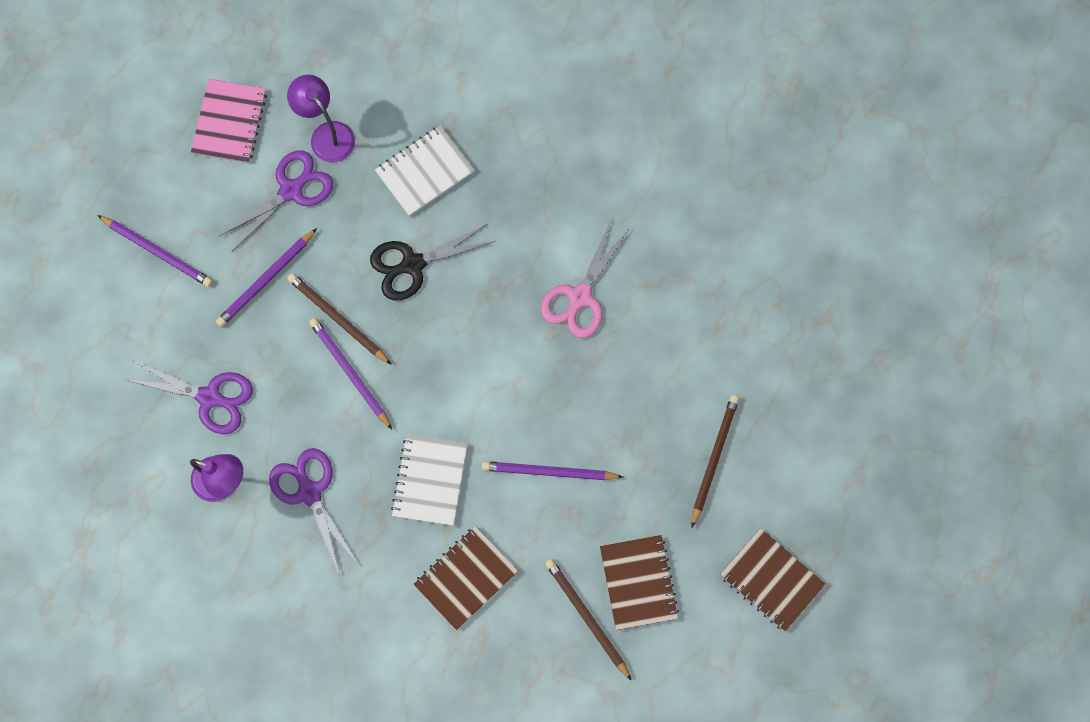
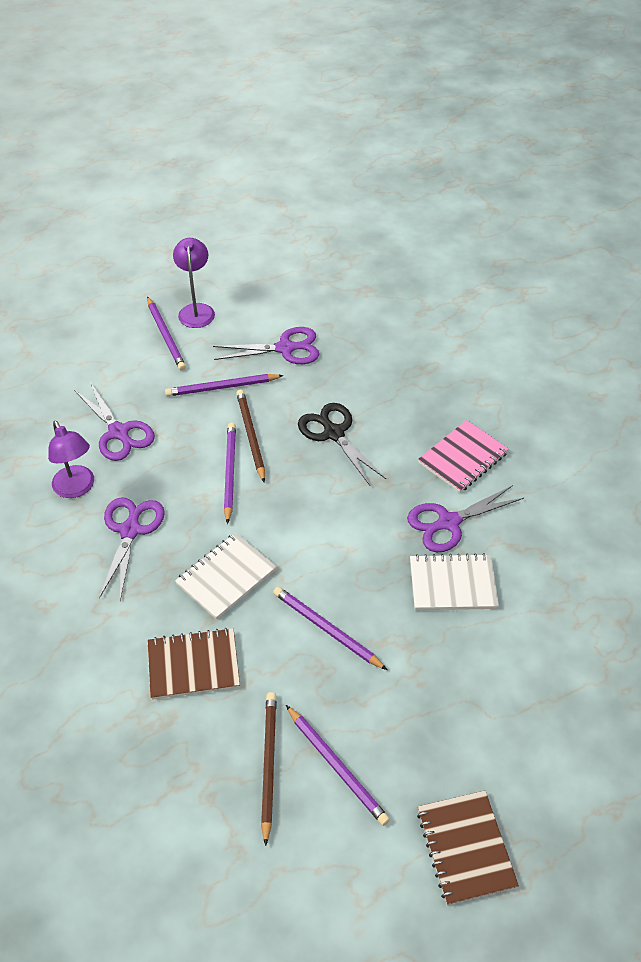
camera: 35 degrees right, 25 degrees down
pink notebook [191,79,267,164] -> pink notebook moved to [418,420,509,493]
purple lamp [287,75,355,162] -> purple lamp moved to [173,238,215,328]
black scissors [370,224,495,300] -> black scissors turned 45 degrees clockwise [298,403,386,486]
white notebook [375,125,475,216] -> white notebook moved to [410,553,499,610]
pink scissors [541,221,630,338] -> purple scissors [407,485,524,552]
brown notebook [600,535,679,630] -> purple pencil [286,705,390,826]
brown pencil [691,395,739,528] -> none

